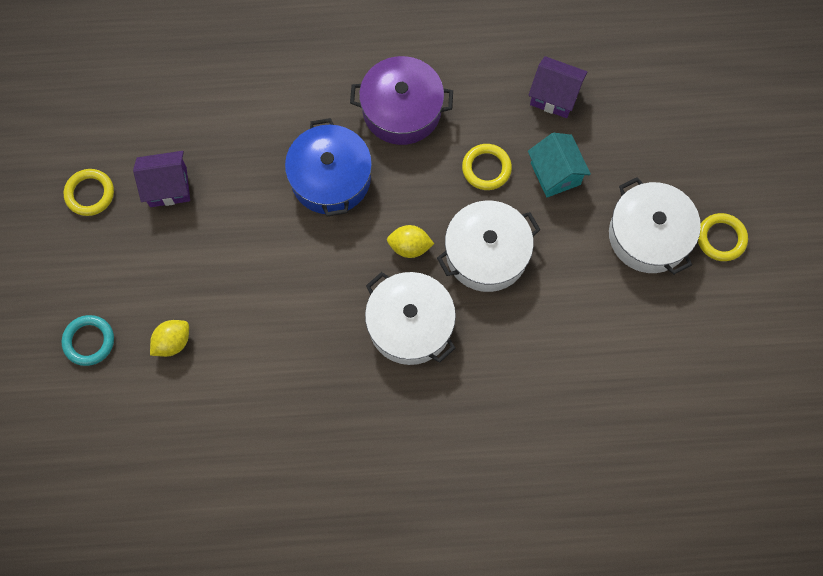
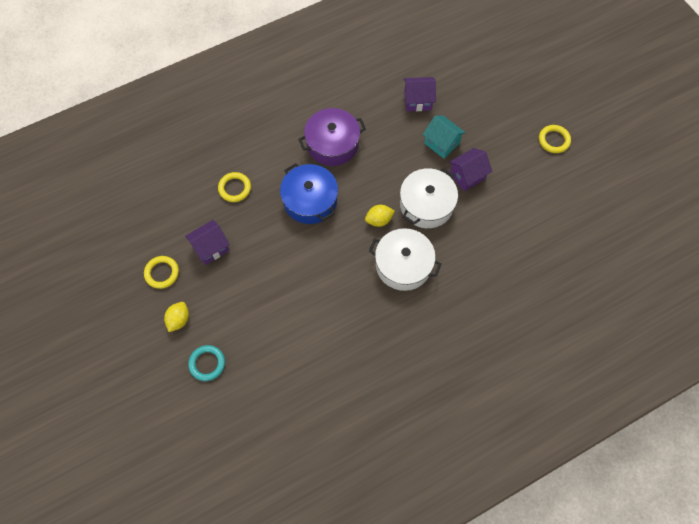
camera: 25 degrees left, 5 degrees down
yellow lemon [150,320,189,357] -> yellow lemon moved to [164,302,189,332]
yellow ring [462,144,512,190] -> yellow ring moved to [218,172,251,202]
white pot [609,177,701,275] -> none
none -> purple house [449,148,492,191]

